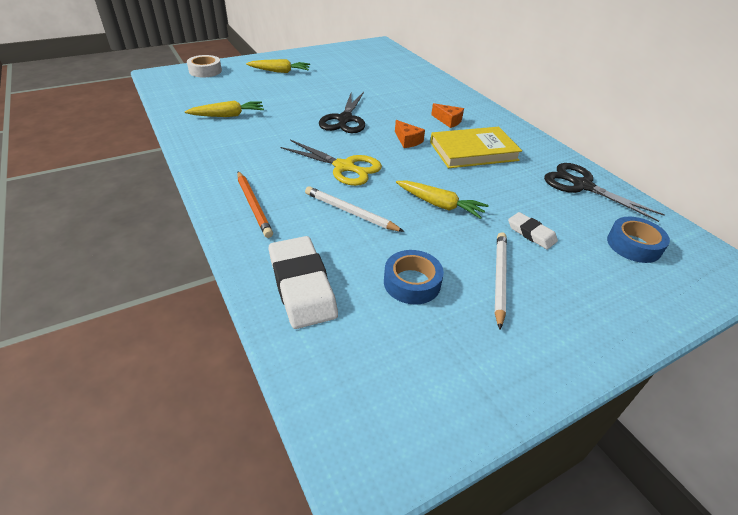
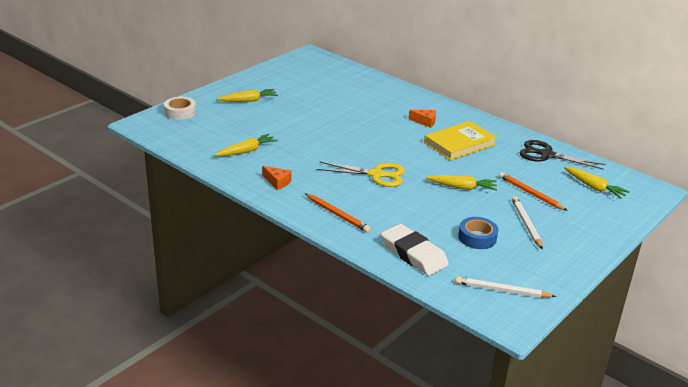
camera: 20 degrees left, 10 degrees down
white pencil [305,186,404,232] -> white pencil moved to [455,276,556,298]
black scissors [319,92,365,133] -> none
orange cheese [395,120,425,148] -> orange cheese moved to [262,166,292,190]
white eraser [508,212,558,249] -> orange pencil [499,172,568,211]
blue tape [607,217,670,263] -> yellow carrot [564,167,629,199]

